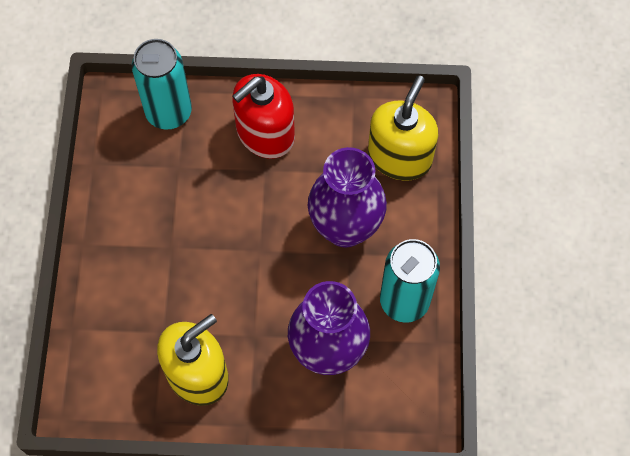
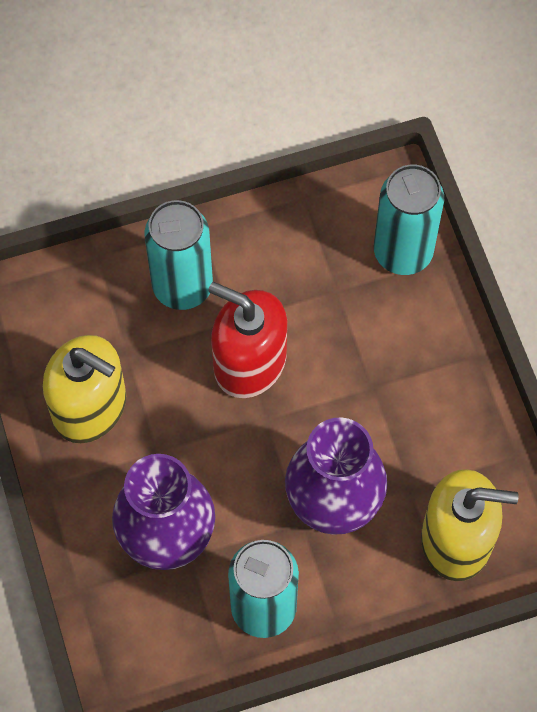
camera: 70 degrees right, 0 degrees up
red soap dispenser [232,74,295,159] -> red soap dispenser moved to [208,282,287,398]
none -> turquoise can [145,200,213,310]

